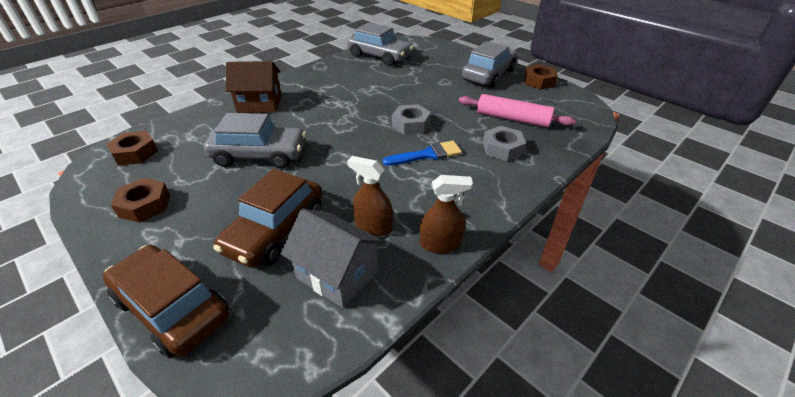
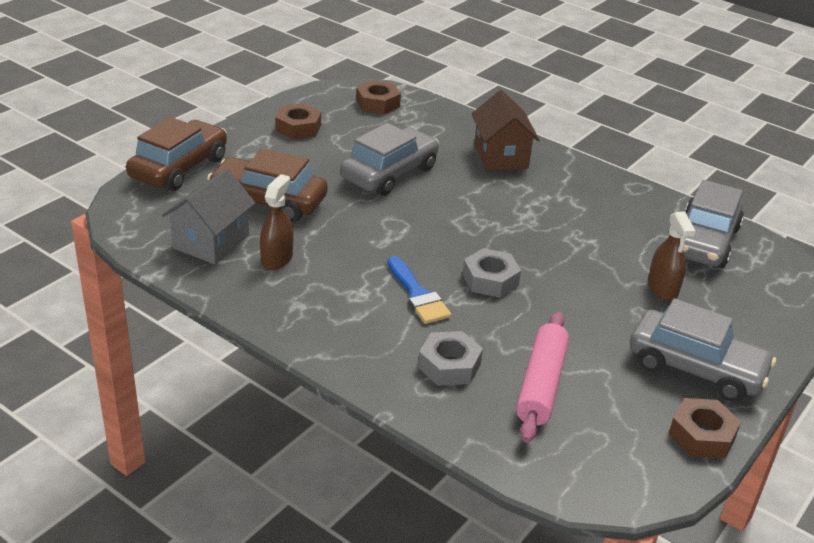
camera: 80 degrees right, 5 degrees down
grey car [204,113,306,169] -> grey car turned 135 degrees counterclockwise [340,123,439,196]
brown spray bottle [420,175,473,253] -> brown spray bottle moved to [648,211,695,301]

